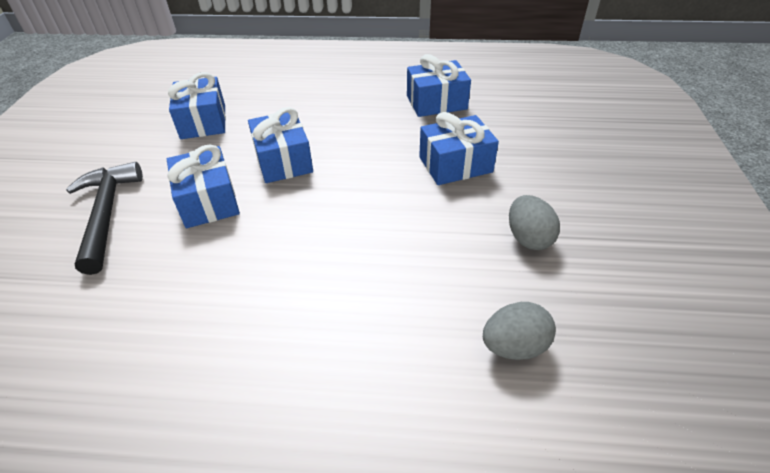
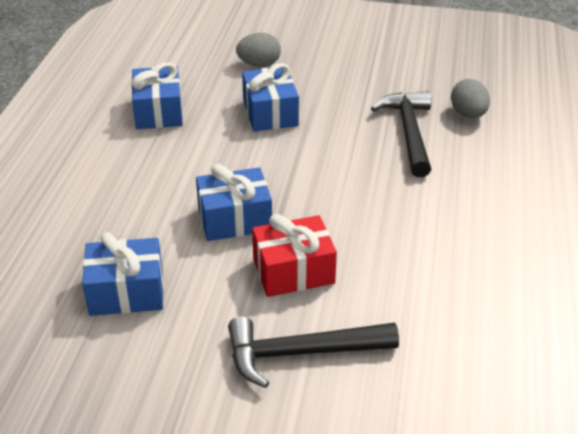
camera: 85 degrees left, 5 degrees down
blue gift [167,144,240,228] -> red gift [252,214,337,297]
grey egg [509,195,560,250] -> grey egg moved to [236,33,281,67]
none -> black hammer [371,91,432,177]

